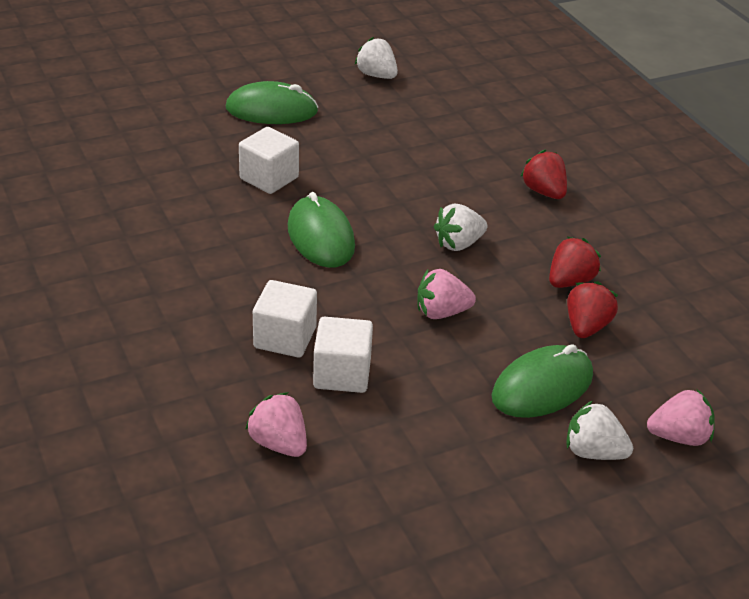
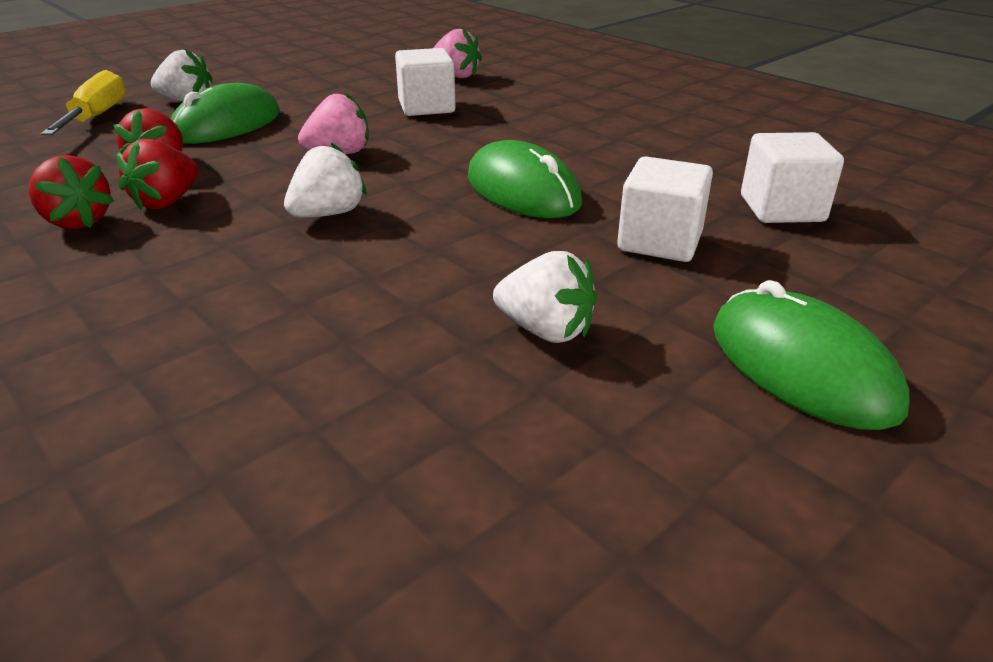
camera: 165 degrees right, 5 degrees down
green mouse [225,81,318,124] -> green mouse turned 75 degrees clockwise [713,280,909,430]
white cube [253,280,317,357] -> white cube moved to [741,132,844,223]
white strawberry [355,37,398,79] -> white strawberry moved to [493,251,597,343]
red strawberry [520,150,567,199] -> red strawberry moved to [29,155,114,229]
pink strawberry [647,389,715,446] -> yellow screwdriver [41,70,126,135]

